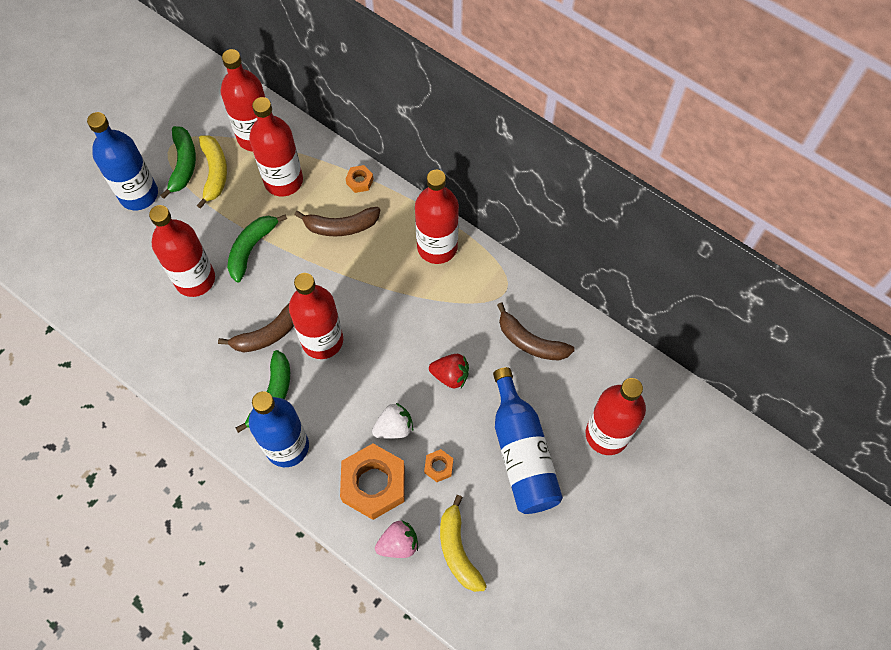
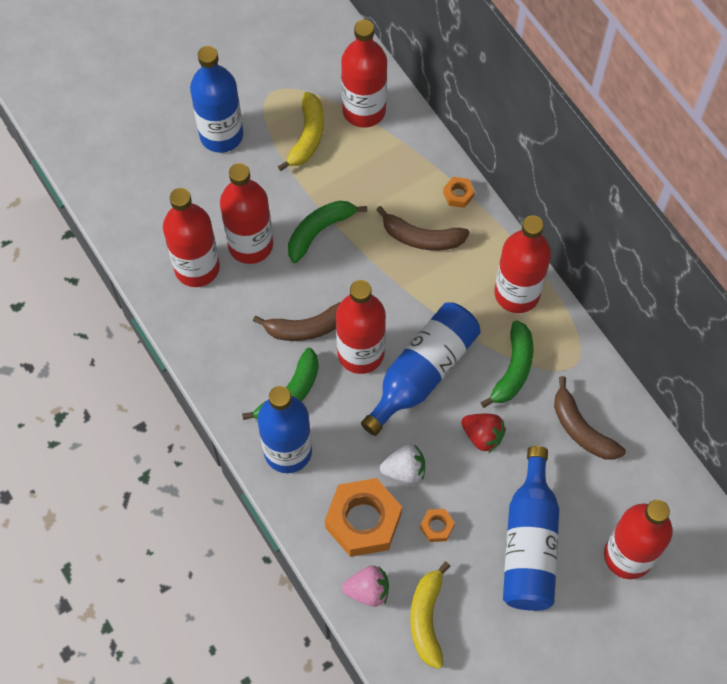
camera: 20 degrees right, 0 degrees up
green banana [160,126,196,199] -> green banana moved to [480,320,534,408]
red bottle [249,97,303,196] -> red bottle moved to [163,188,220,287]
none -> blue bottle [361,302,481,436]

